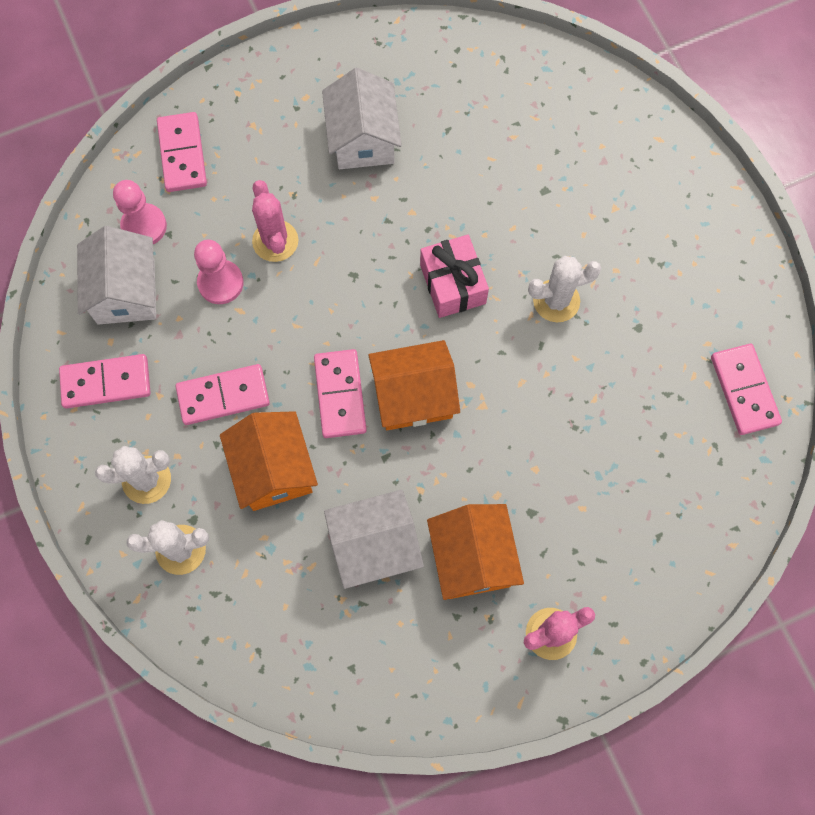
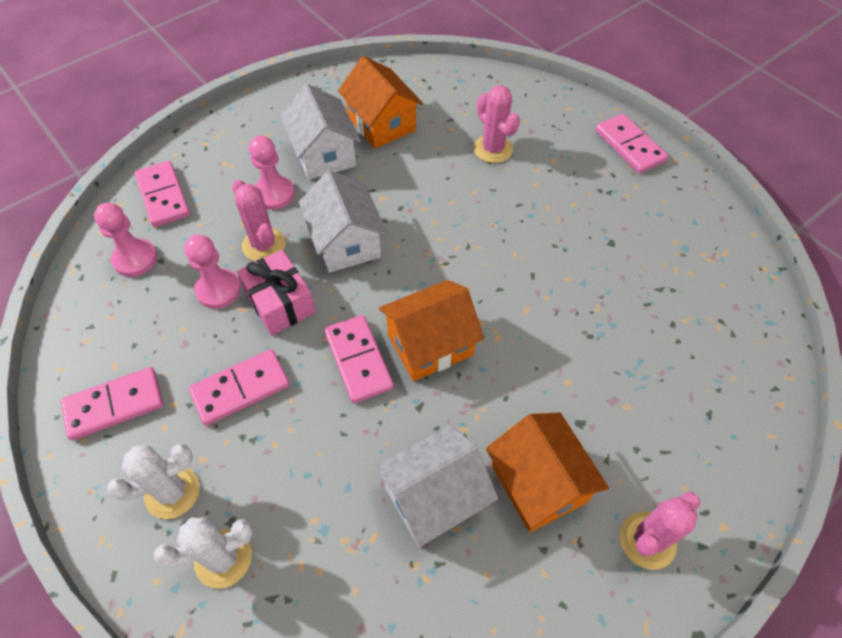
camera: 15 degrees left, 15 degrees down
white house [77,226,156,325] -> white house moved to [299,170,387,273]
orange house [220,411,318,511] -> orange house moved to [338,56,423,149]
pink gift [420,235,489,318] -> pink gift moved to [237,250,316,335]
white cactus [528,256,601,322] -> none
pink domino [711,344,782,435] -> pink domino moved to [595,113,668,173]
none -> pink pawn [249,136,295,210]
none -> pink cactus [474,85,520,163]

